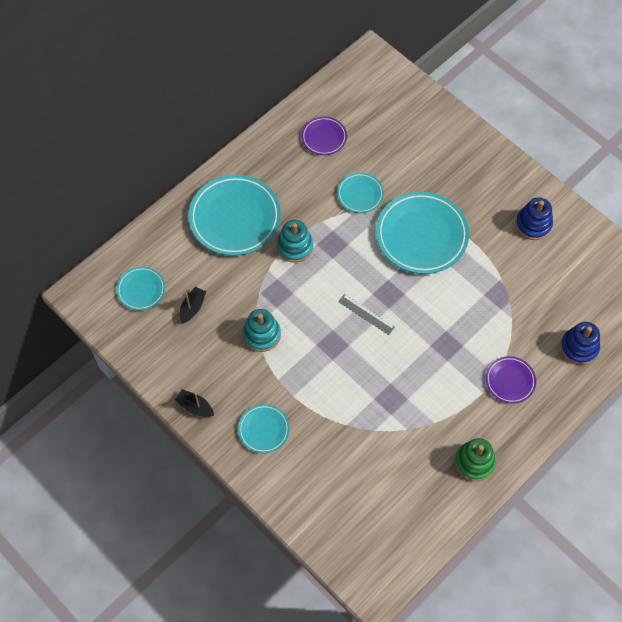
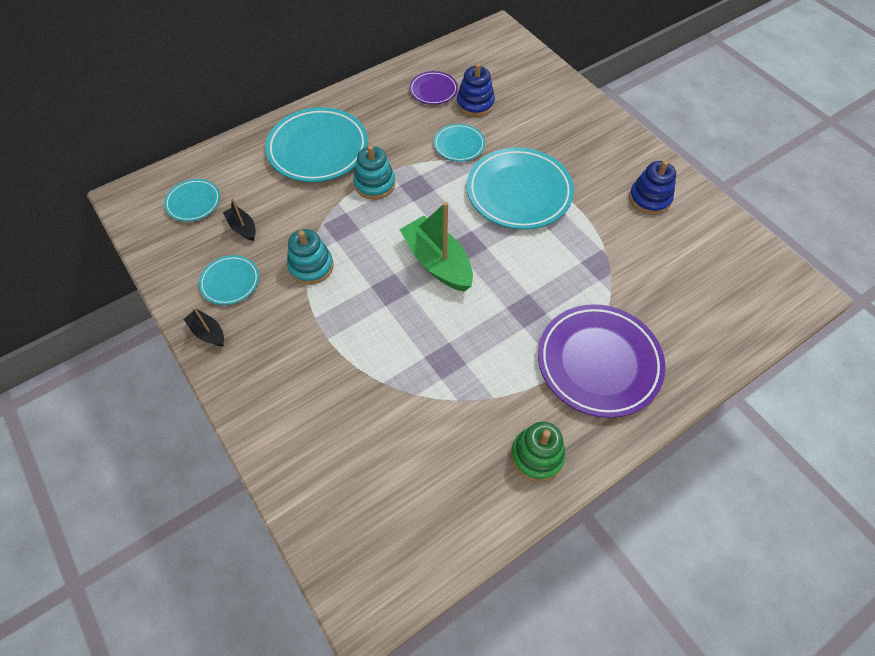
camera: 10 degrees right, 5 degrees down
black boat [180,287,206,323] -> black boat turned 75 degrees counterclockwise [223,198,256,241]
turquoise plate [238,404,289,453] -> turquoise plate moved to [199,255,259,305]
grey ruler [338,294,395,335] -> green boat [399,202,473,292]
purple plate [486,356,536,404] -> purple plate [538,304,666,418], size x1.95
blue stacking toy [560,322,600,365] -> blue stacking toy moved to [457,63,495,117]

